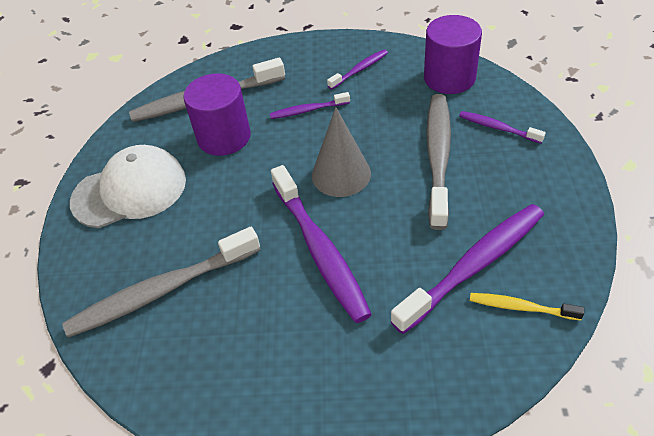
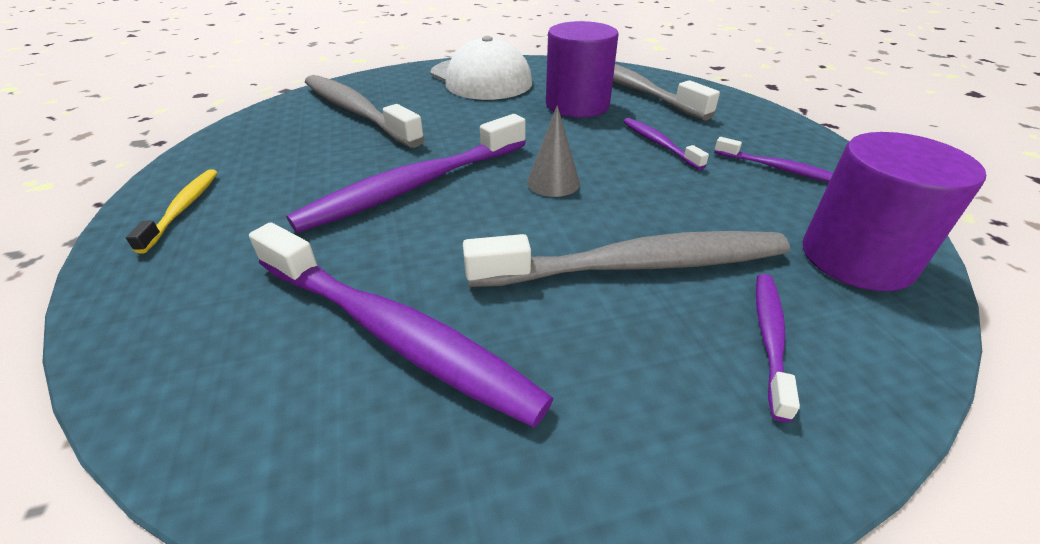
camera: 70 degrees right, 10 degrees down
grey cone [312,107,371,197] -> grey cone [527,105,580,197], size x0.62
yellow toothbrush [470,293,584,321] -> yellow toothbrush moved to [126,169,218,253]

